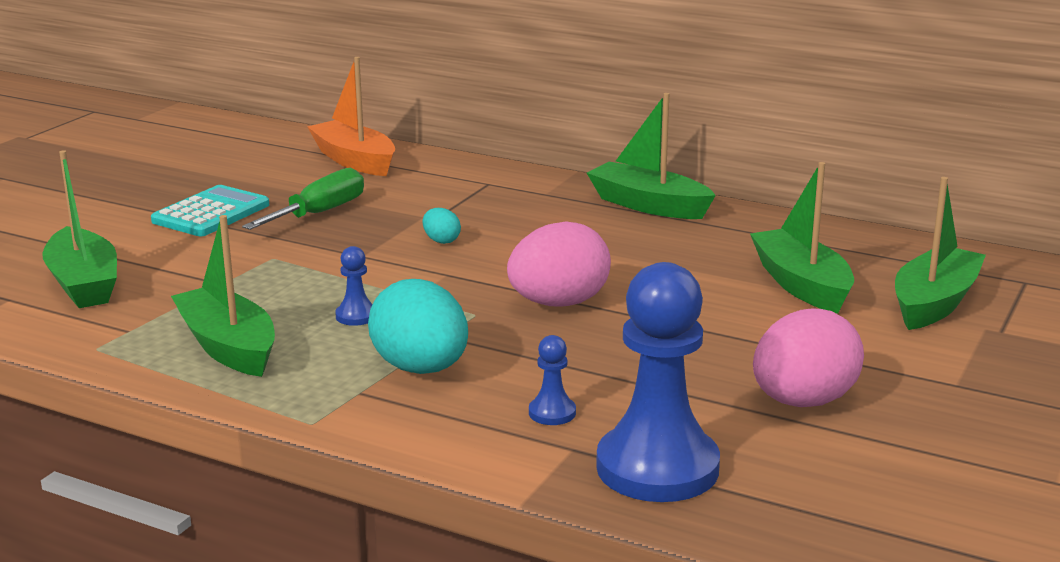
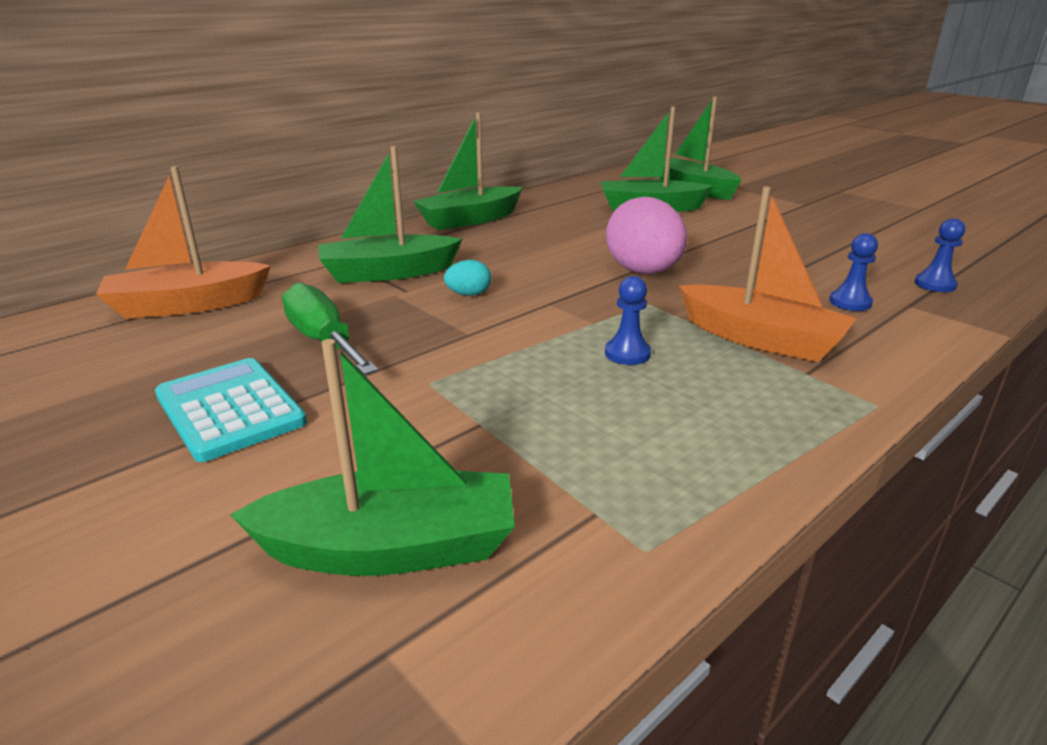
camera: 70 degrees left, 5 degrees up
green boat [171,215,275,377] -> green boat moved to [318,146,462,283]
turquoise egg [368,279,468,374] -> orange boat [679,187,857,362]
blue pawn [596,262,720,502] -> blue pawn [915,218,965,292], size x0.41
pink egg [753,308,864,407] -> none

